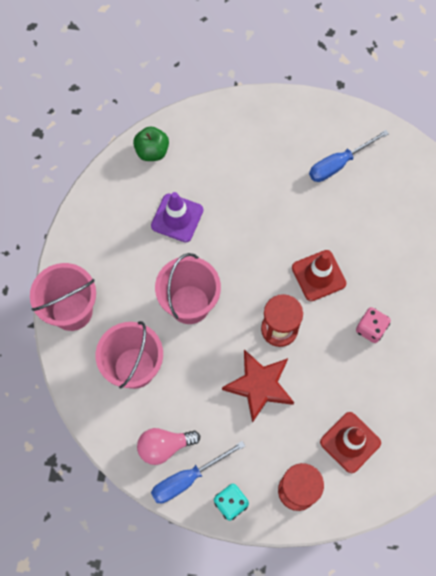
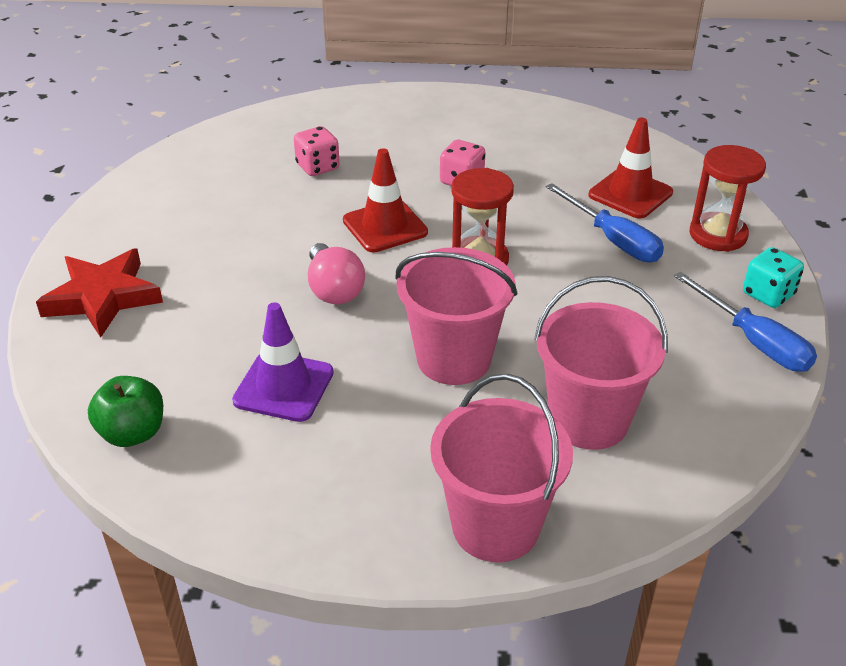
camera: 95 degrees left, 30 degrees down
pink light bulb [137,428,200,465] -> pink light bulb moved to [308,243,365,304]
red star [222,349,294,423] -> red star moved to [36,249,163,338]
blue screwdriver [309,130,389,182] -> blue screwdriver moved to [546,183,664,262]
none -> pink dice [294,126,340,176]

